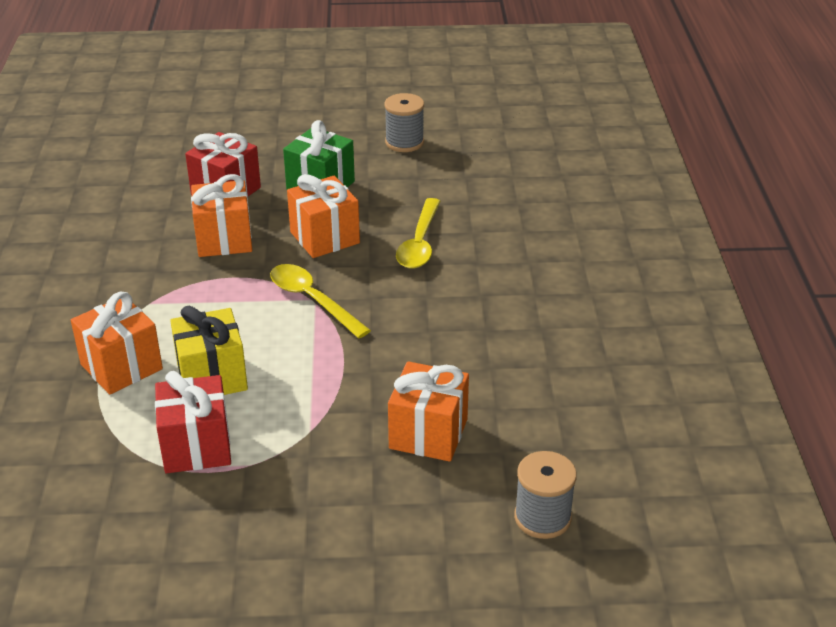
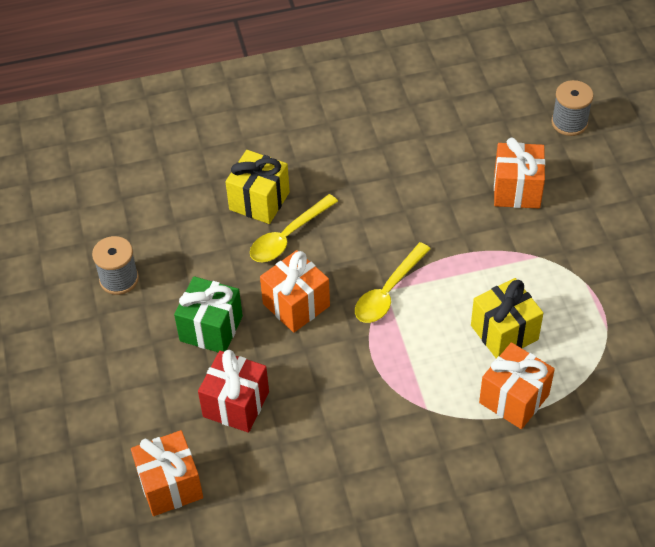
camera: 100 degrees left, 15 degrees up
red gift [155,371,231,473] -> none
orange gift [191,174,252,257] -> orange gift moved to [131,430,203,516]
yellow spoon [396,198,441,269] -> yellow spoon turned 135 degrees clockwise [250,194,338,262]
none -> yellow gift [225,150,290,224]

